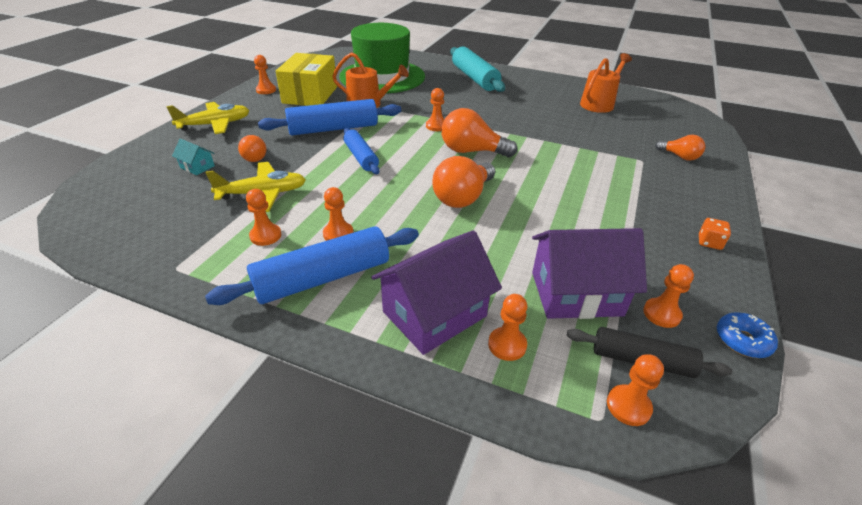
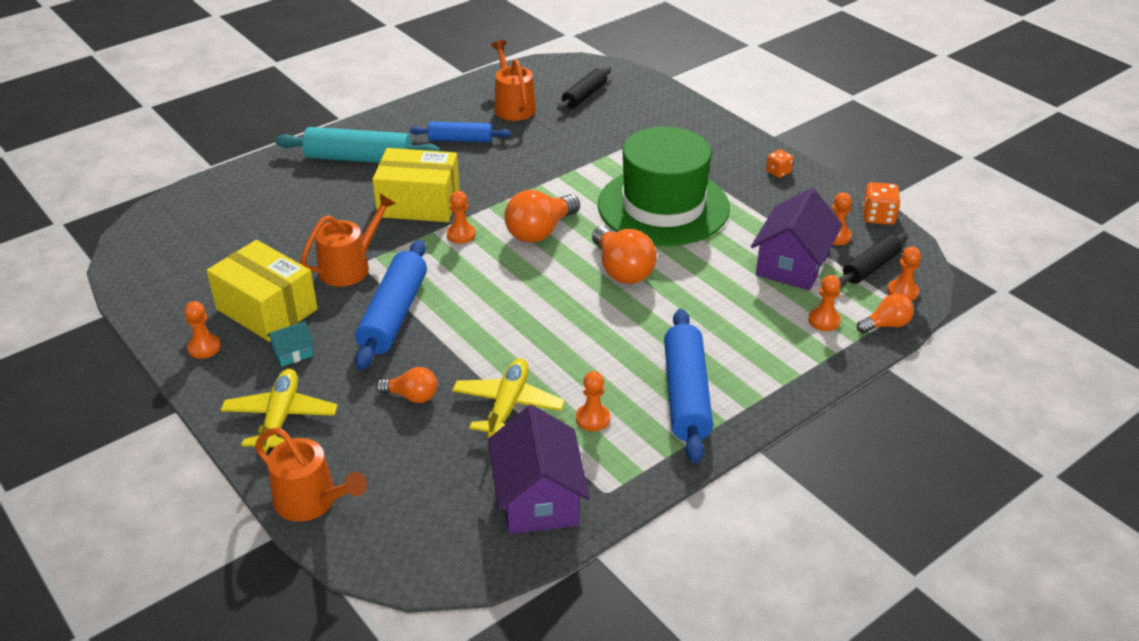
camera: 60 degrees left, 0 degrees up
turquoise house [172,139,215,175] -> turquoise house moved to [267,321,314,367]
orange pawn [323,187,354,241] -> none
green hat [339,23,425,93] -> green hat moved to [598,127,730,246]
blue rolling pin [343,128,380,174] -> blue rolling pin moved to [410,122,511,143]
purple house [371,230,502,355] -> purple house moved to [488,405,590,534]
orange light bulb [655,135,705,161] -> orange light bulb moved to [857,294,914,333]
blue donut [717,312,778,358] -> orange dice [863,182,900,225]
none -> orange watering can [255,428,367,522]
none -> yellow box [372,148,460,222]
none -> black rolling pin [557,67,611,111]

